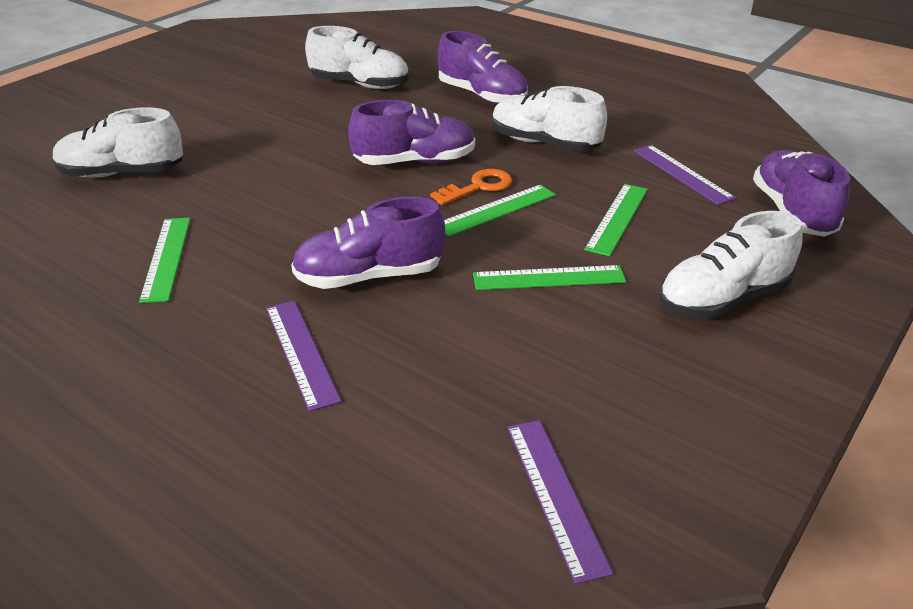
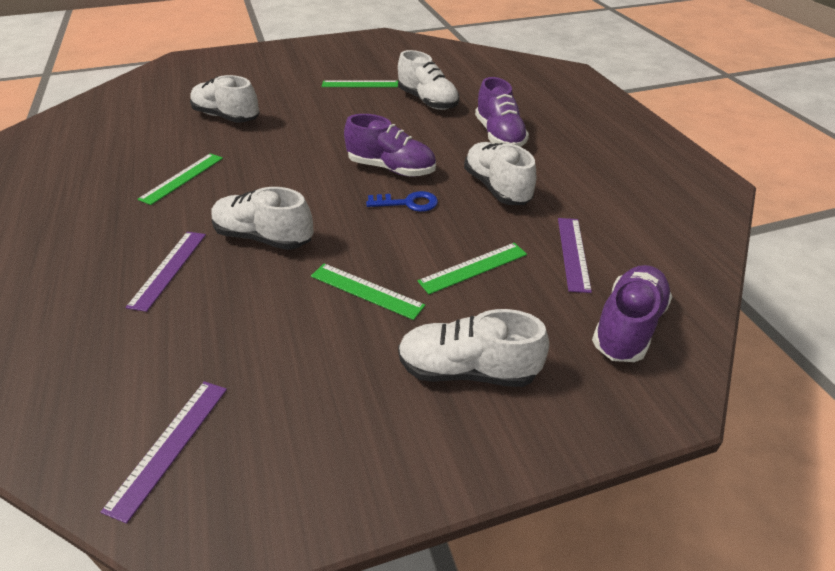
camera: 35 degrees right, 5 degrees up
purple shoe [291,196,445,289] -> white shoe [211,187,314,250]
orange key [430,169,512,205] -> blue key [366,191,438,212]
green ruler [444,184,556,237] -> green ruler moved to [322,80,398,87]

